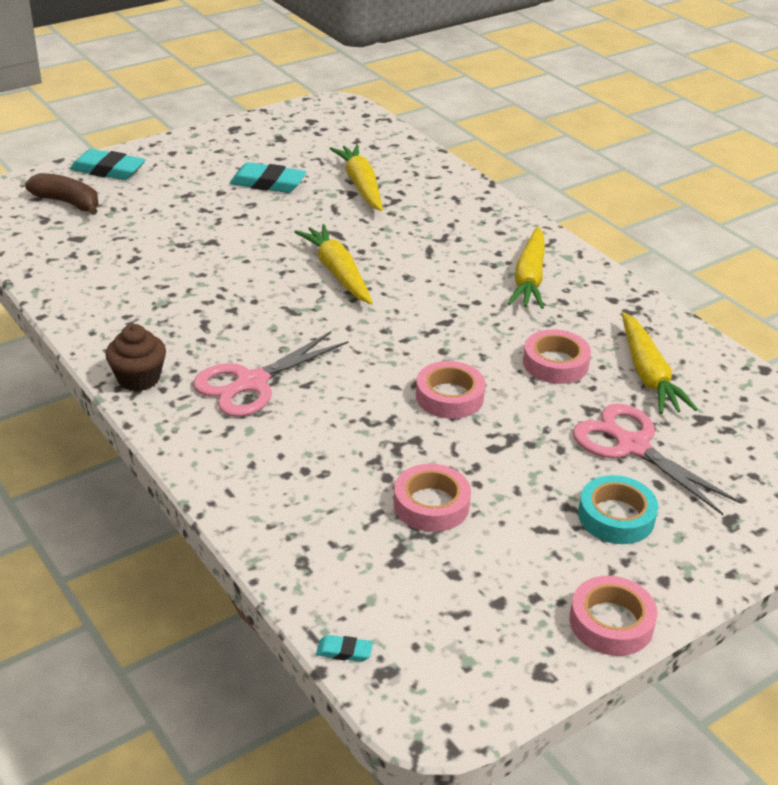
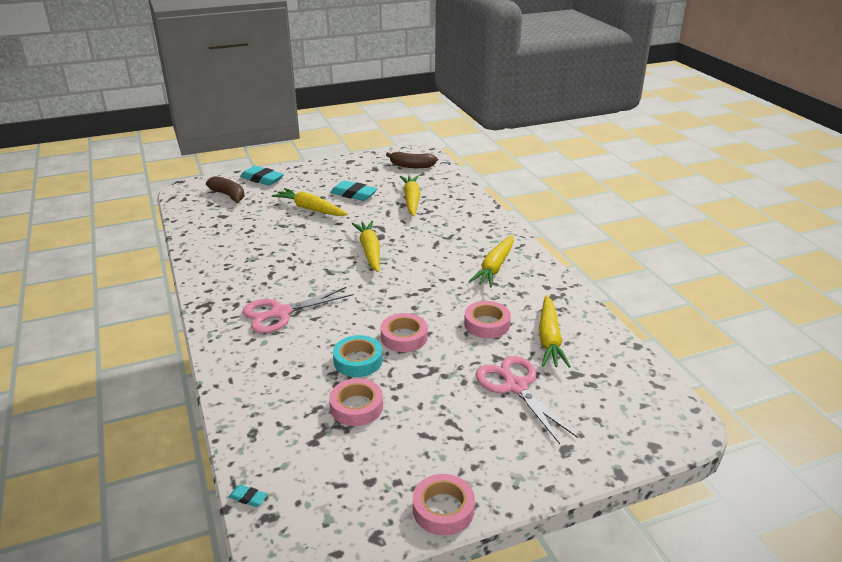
camera: 15 degrees right, 5 degrees down
brown cupcake [106,324,166,391] -> none
turquoise tape [578,475,658,544] -> turquoise tape moved to [333,335,383,377]
none -> yellow carrot [272,188,348,216]
none -> brown banana [386,152,438,168]

